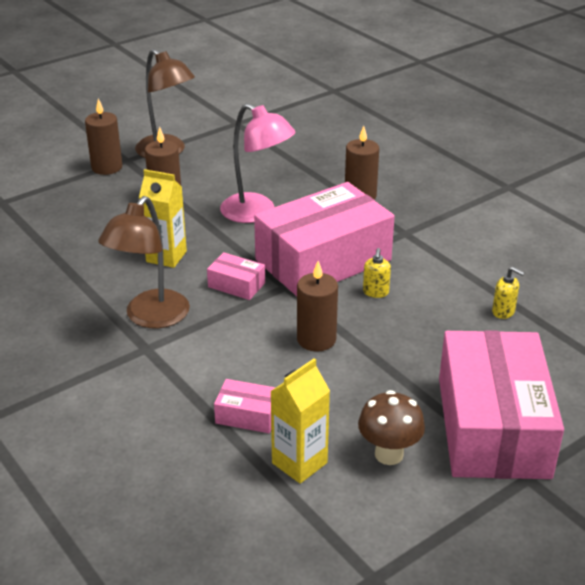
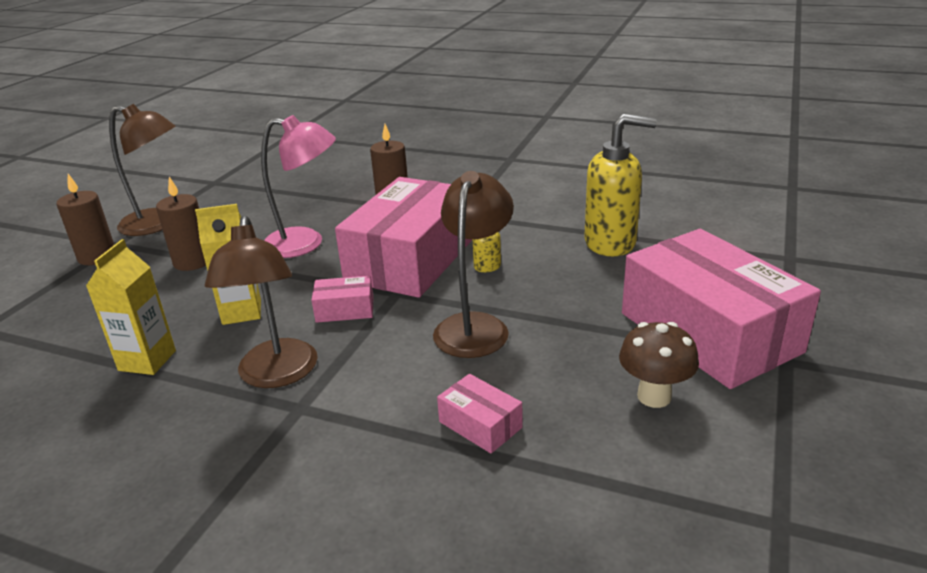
camera: 30 degrees left, 5 degrees down
pink box [214,379,276,433] -> pink box turned 60 degrees clockwise [437,374,523,454]
yellow carton [270,358,330,484] -> yellow carton moved to [86,239,176,375]
brown candle [297,261,338,352] -> brown lamp [433,171,514,358]
yellow soap dispenser [492,267,525,319] -> yellow soap dispenser [584,114,657,256], size x2.36

